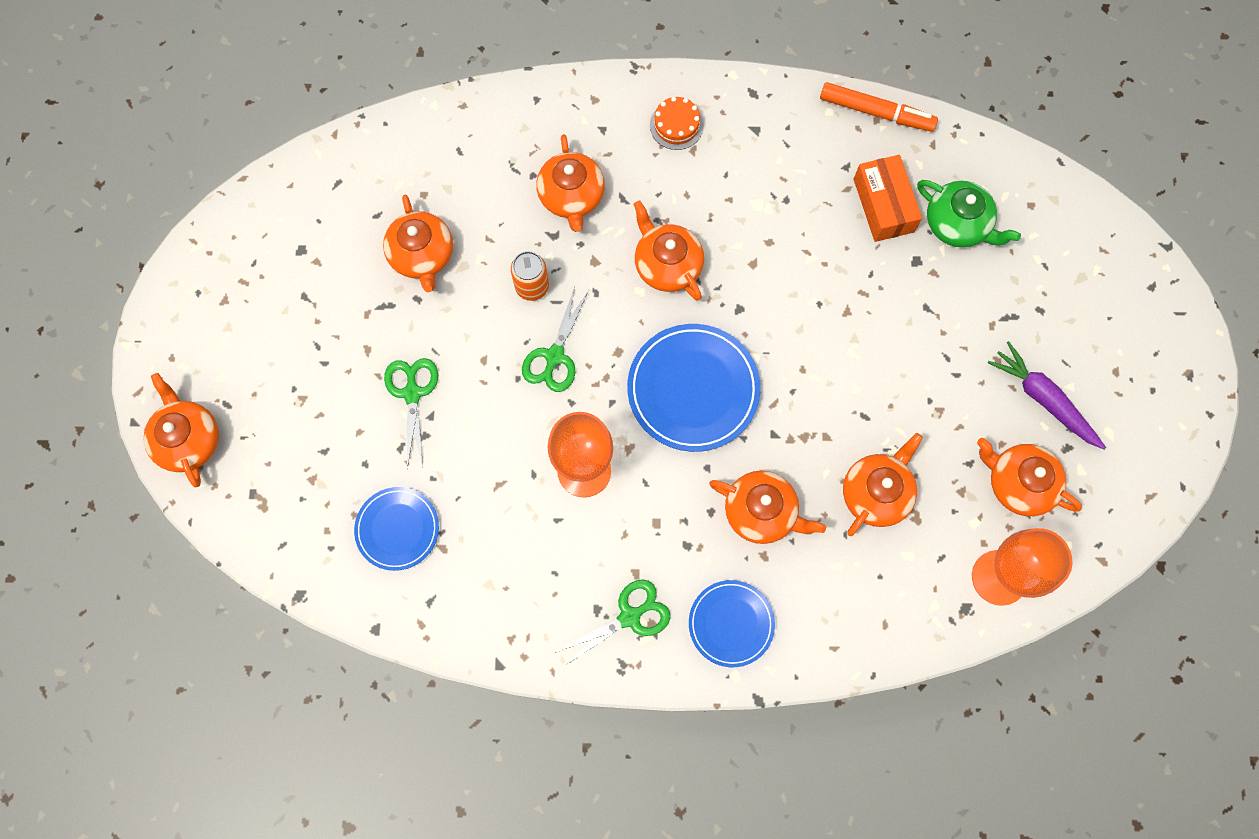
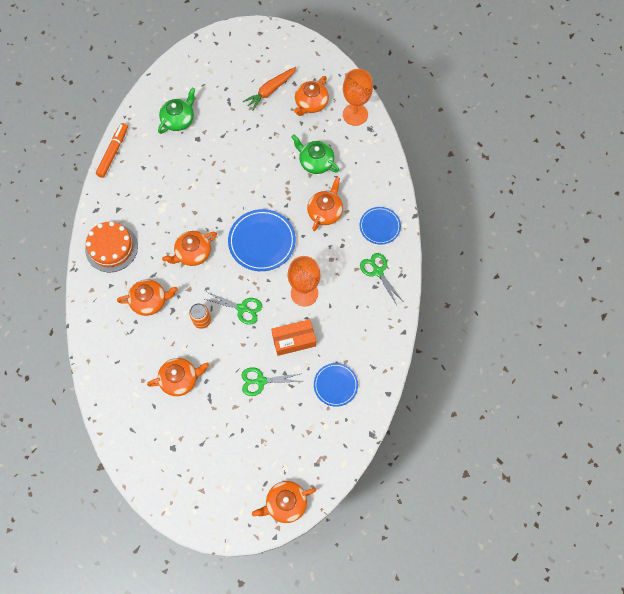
camera: 90 degrees left, 5 degrees down
orange cake [650,97,704,150] -> orange cake [85,221,138,272], size x1.78
orange teapot [843,433,923,536] -> green teapot [292,135,339,174]
orange box [854,155,922,242] -> orange box moved to [271,319,316,356]
purple carrot [988,341,1106,450] -> orange carrot [243,67,297,111]

